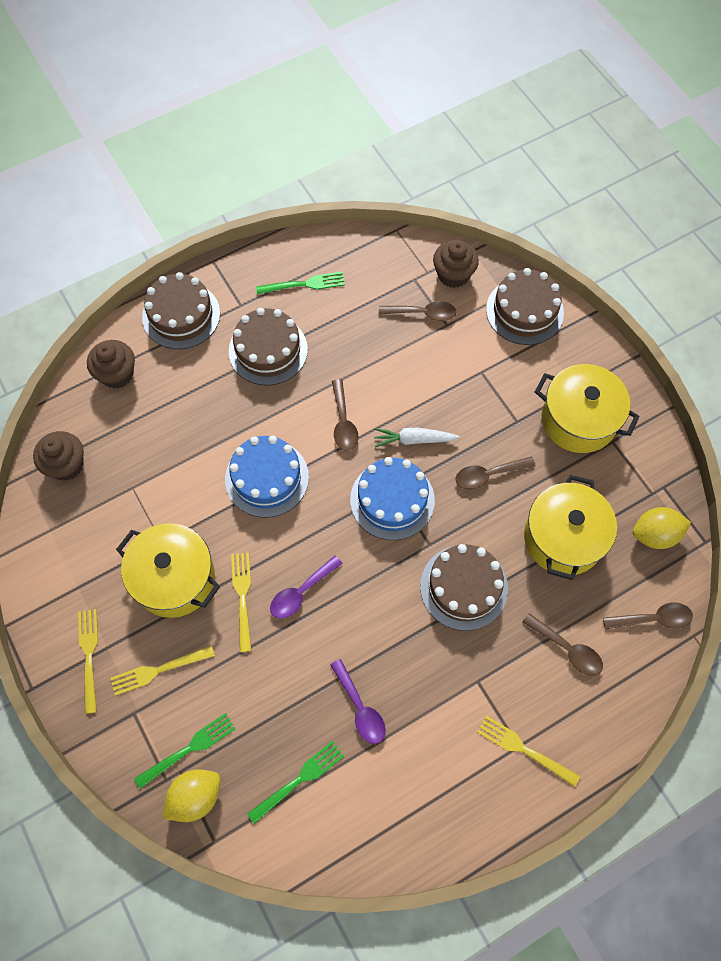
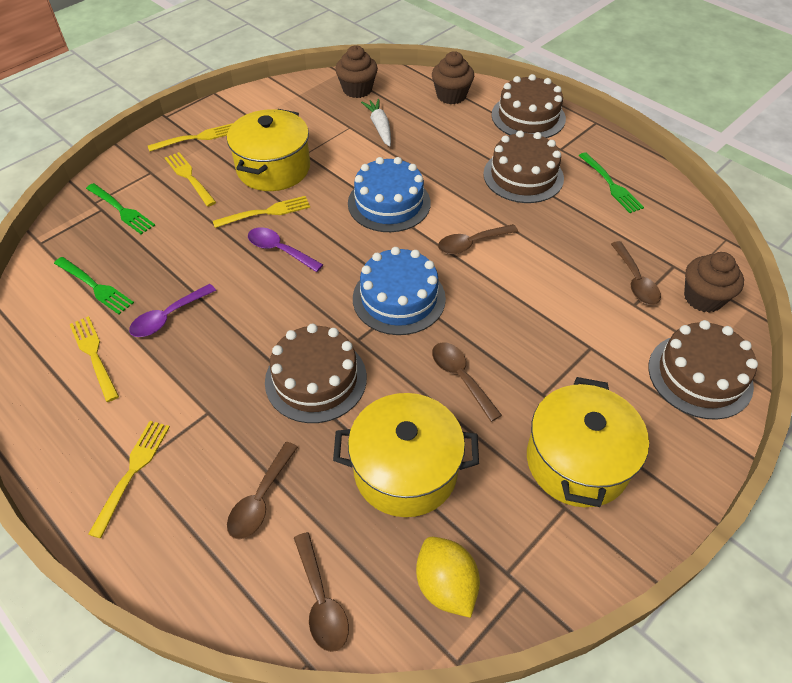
camera: 75 degrees right, 15 degrees down
yellow lemon [163,769,220,822] -> none
white carrot [374,428,460,447] -> white carrot moved to [361,99,391,147]
none -> yellow fork [70,316,119,402]

